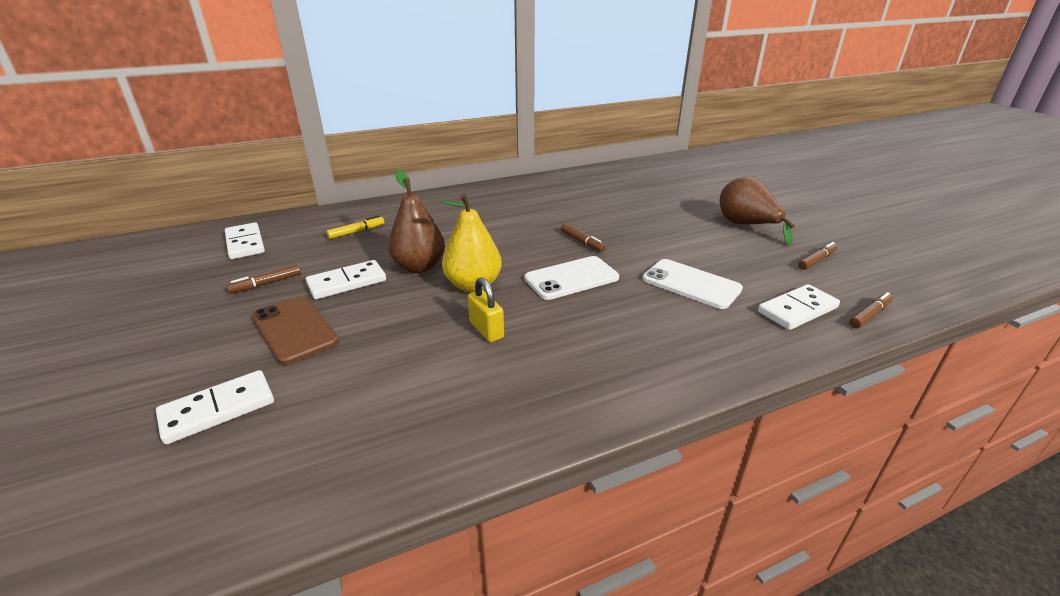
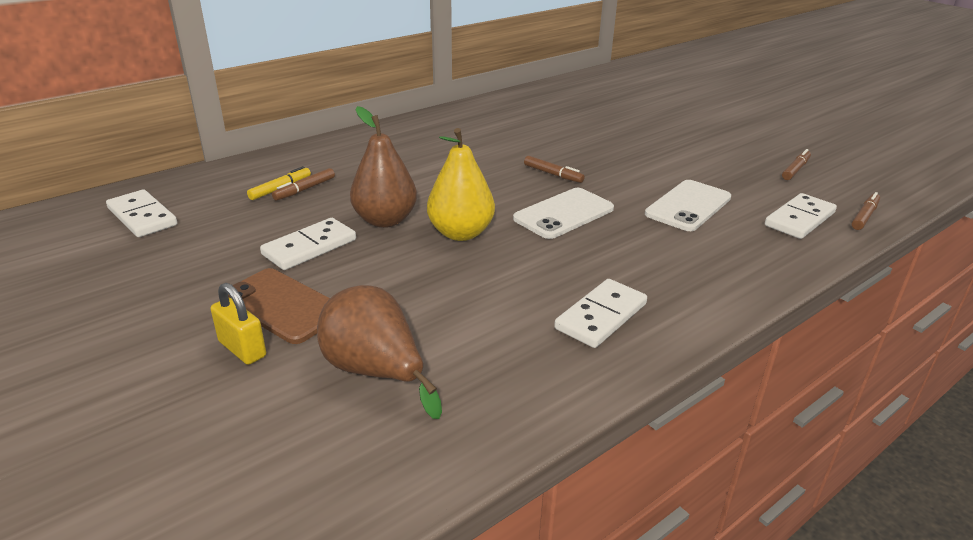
camera: 15 degrees left, 0 degrees up
white domino [156,370,274,445] -> white domino moved to [554,279,647,348]
brown marker [227,265,301,294] -> brown marker moved to [272,168,335,201]
yellow padlock [468,277,504,342] -> yellow padlock moved to [210,283,266,365]
white phone [642,259,743,309] -> white phone turned 75 degrees counterclockwise [645,180,732,231]
brown pear [720,176,795,245] -> brown pear moved to [317,285,442,419]

